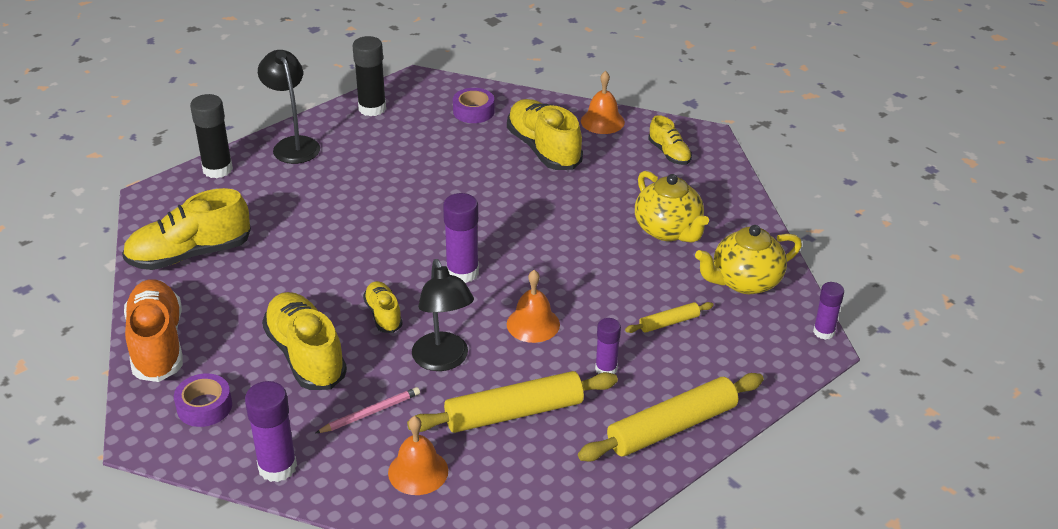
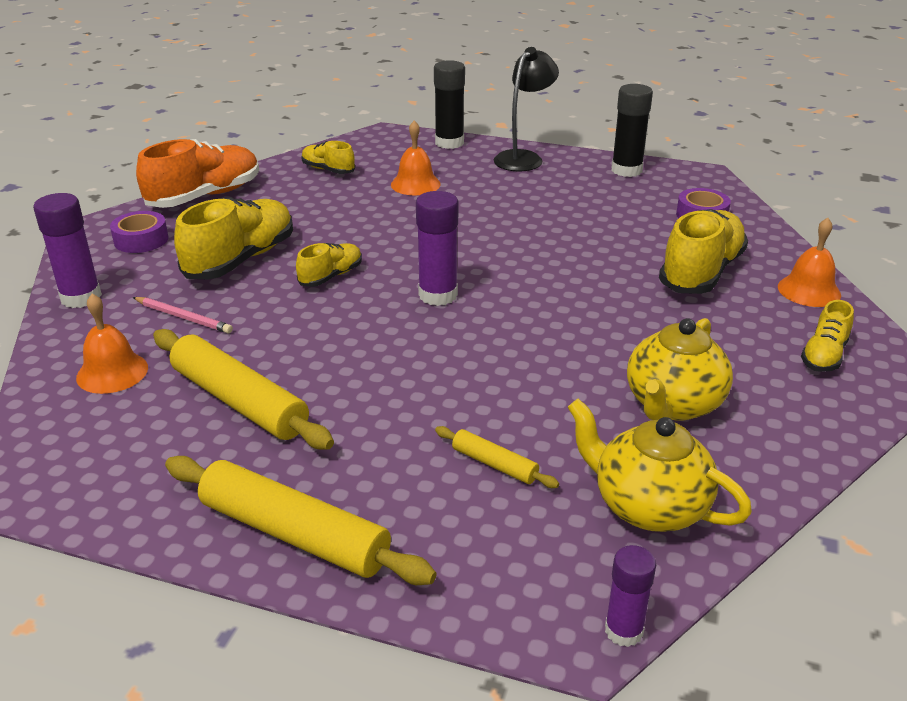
camera: 60 degrees right, 5 degrees down
yellow shoe [122,188,251,270] -> yellow shoe [301,141,355,174], size x0.54
black lamp [412,259,474,371] -> none
orange bell [507,270,560,343] -> orange bell moved to [391,121,441,195]
purple glue stick [595,318,621,374] -> none

